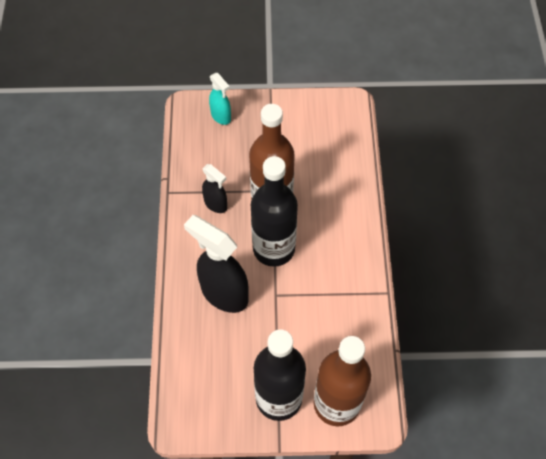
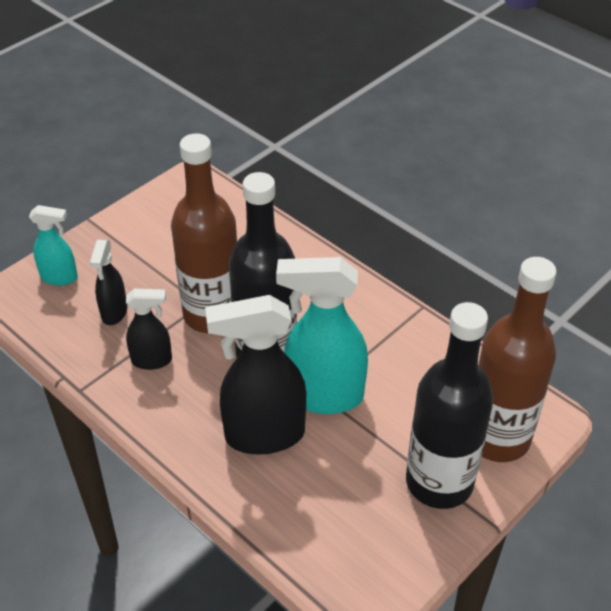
camera: 45 degrees left, 15 degrees down
none -> black spray bottle [90,240,127,325]
none -> turquoise spray bottle [276,257,368,414]

